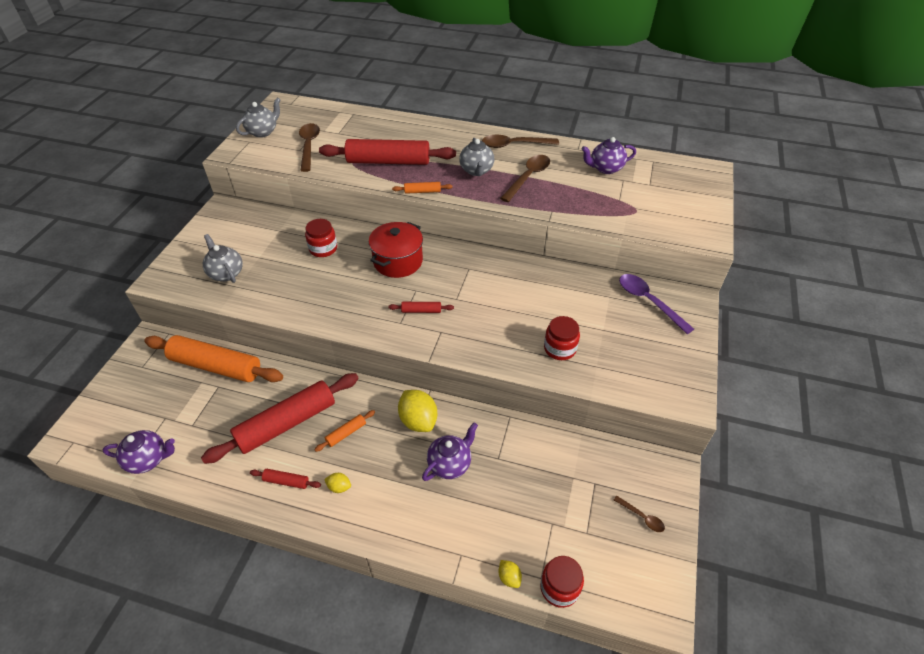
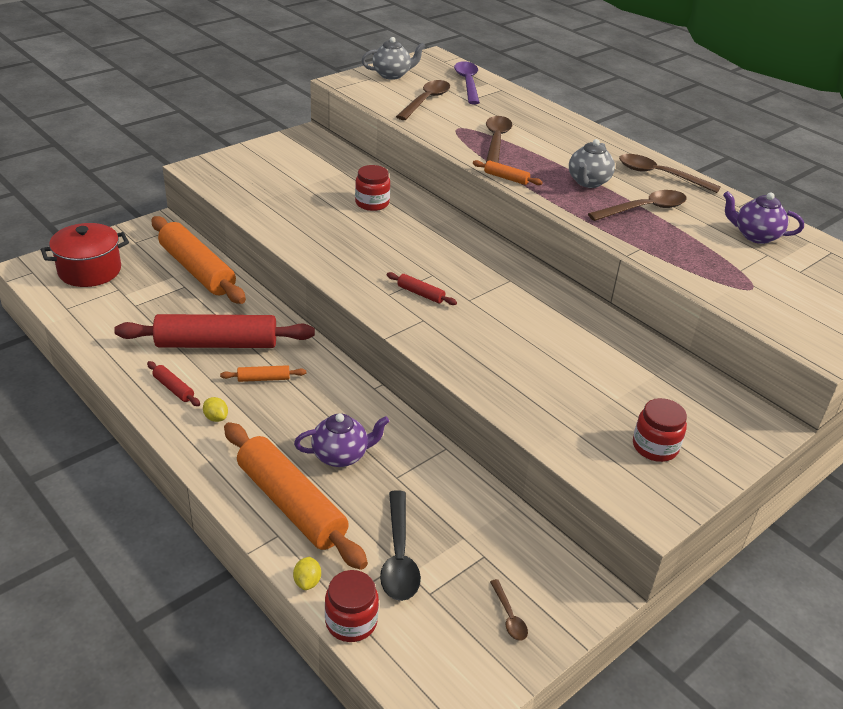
camera: 30 degrees right, 10 degrees down
purple teapot [103,430,175,474] -> none
grey teapot [203,234,243,283] -> none
red rolling pin [319,139,456,165] -> brown spoon [486,116,513,163]
red pot [369,222,423,278] -> red pot moved to [40,223,129,287]
yellow lemon [398,390,437,432] -> none
red jar [544,316,580,360] -> red jar moved to [633,398,687,462]
purple spoon [619,274,694,334] -> purple spoon moved to [454,61,480,104]
none -> orange rolling pin [224,422,368,570]
none -> black spoon [380,490,421,601]

